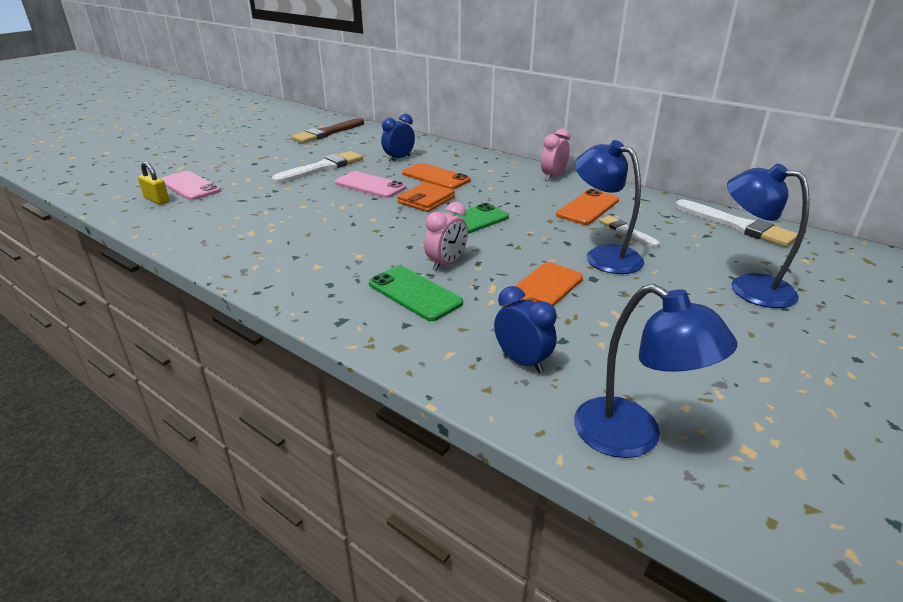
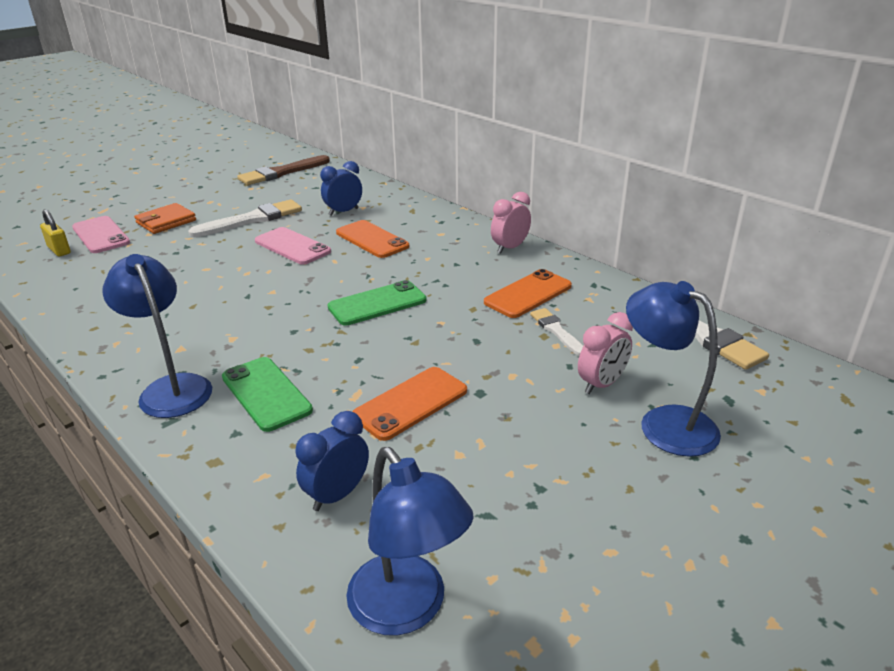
camera: 10 degrees right, 0 degrees up
orange wallet [397,182,455,212] -> orange wallet moved to [134,203,196,234]
pink clock [424,202,468,271] -> pink clock moved to [578,312,633,394]
blue clock [494,286,557,373] -> blue clock turned 105 degrees counterclockwise [295,411,369,511]
blue lamp [575,140,644,274] -> blue lamp moved to [102,254,212,418]

